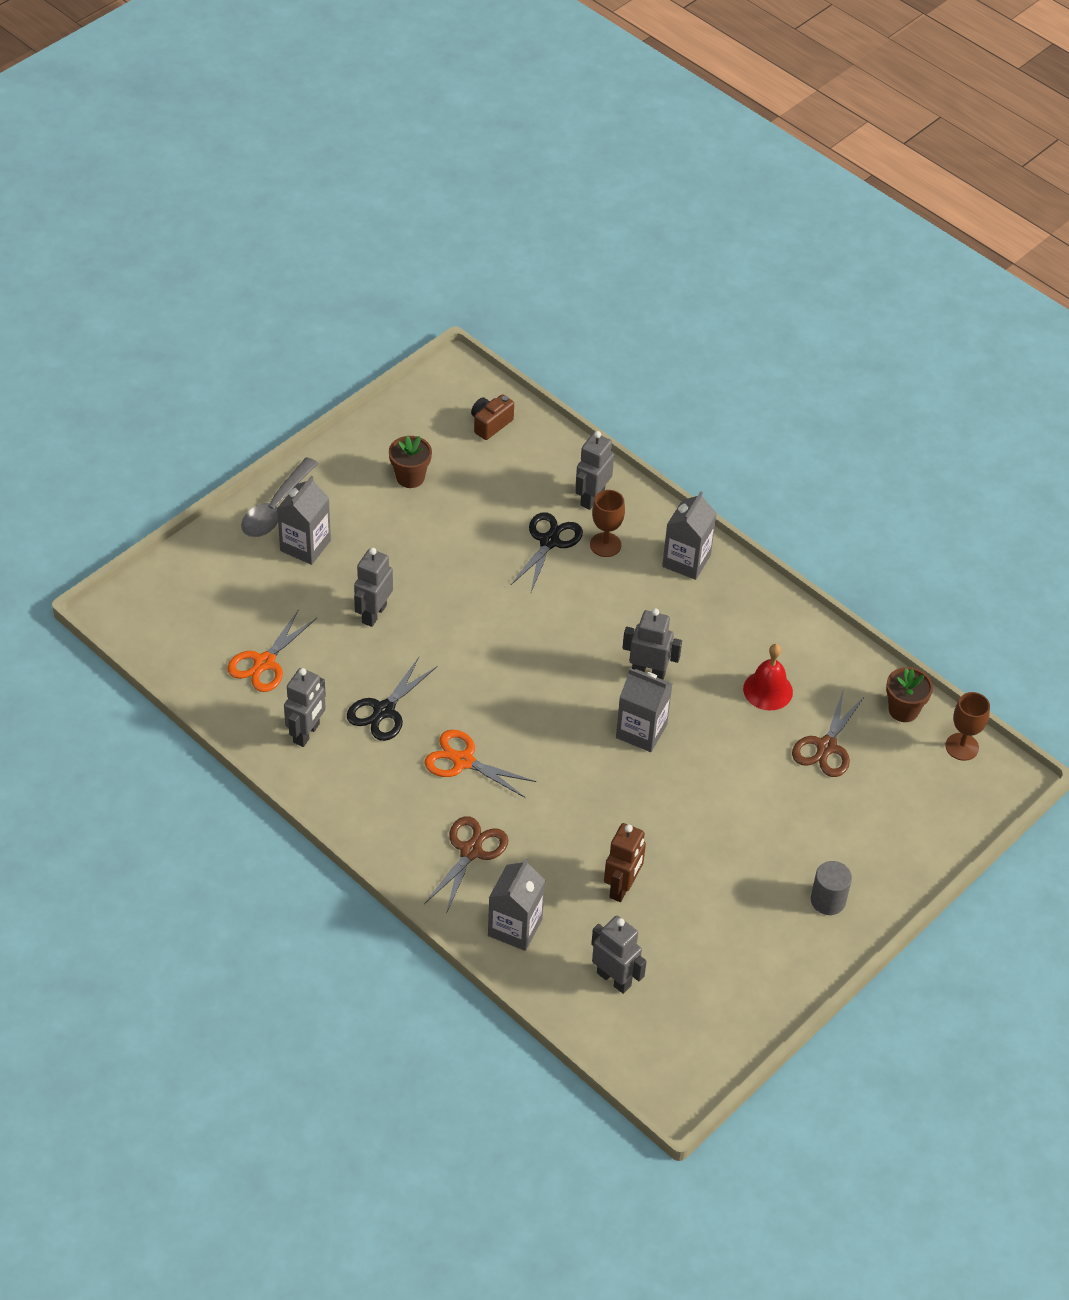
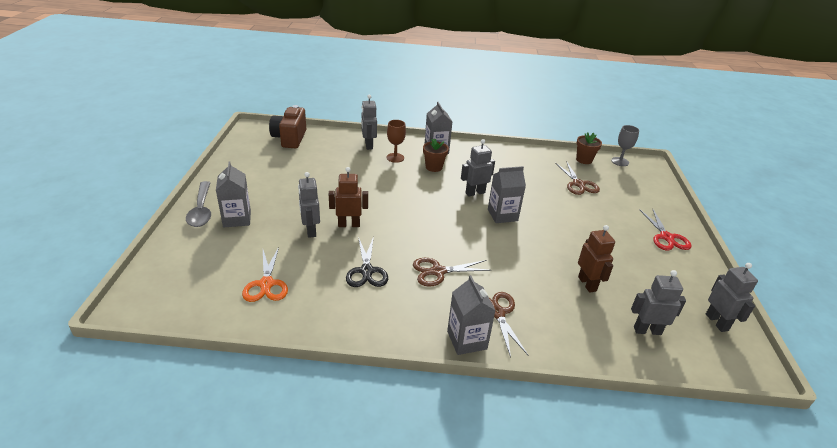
camera: 40 degrees left, 15 degrees down
grey robot [284,668,326,747] -> grey robot moved to [706,263,758,332]
brown flower pot [389,436,432,488] -> brown flower pot moved to [423,139,449,172]
orange scissors [425,730,536,798] -> brown scissors [413,258,491,287]
brown camera [471,394,514,440] -> brown camera [269,105,306,148], size x1.69
grey carton [488,858,545,951] -> grey carton moved to [447,275,496,355]
black scissors [510,512,583,592] -> none
red bell [743,644,793,710] -> none
grey cylinder [811,861,852,915] -> red scissors [639,208,692,251]
brown goblet [946,692,990,761] -> grey goblet [611,125,639,166]
none -> brown robot [329,167,368,227]

